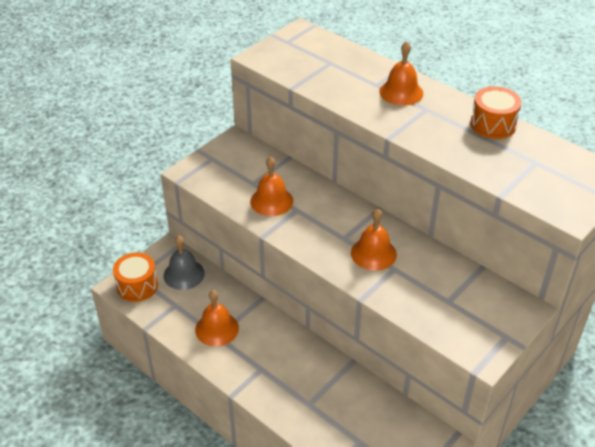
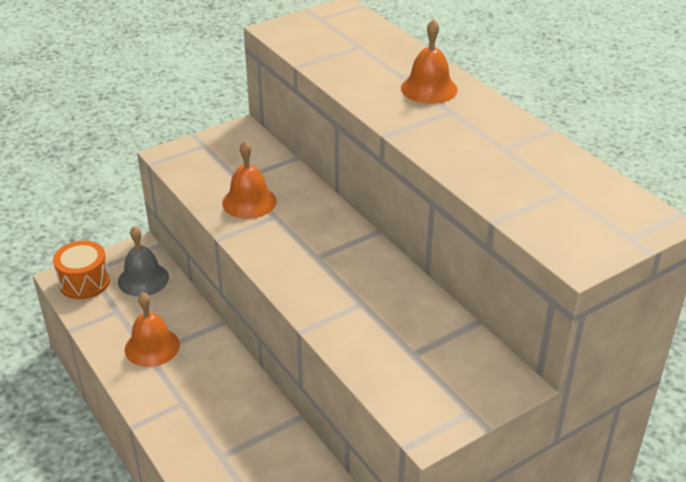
camera: 15 degrees right, 5 degrees down
orange bell [351,208,397,271] -> none
orange drum [470,86,522,139] -> none

